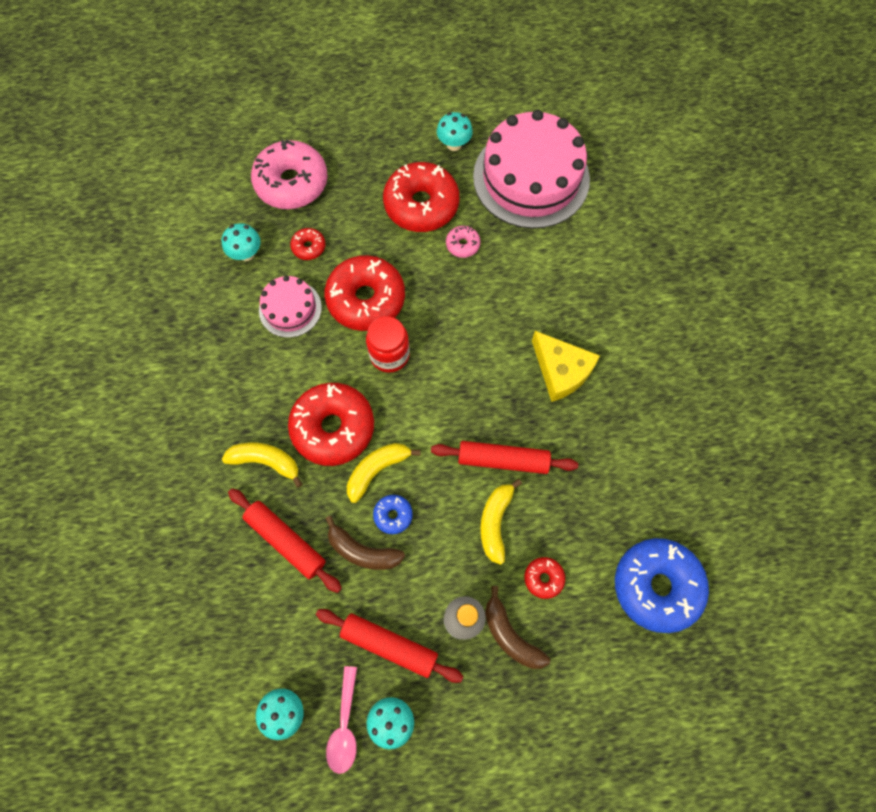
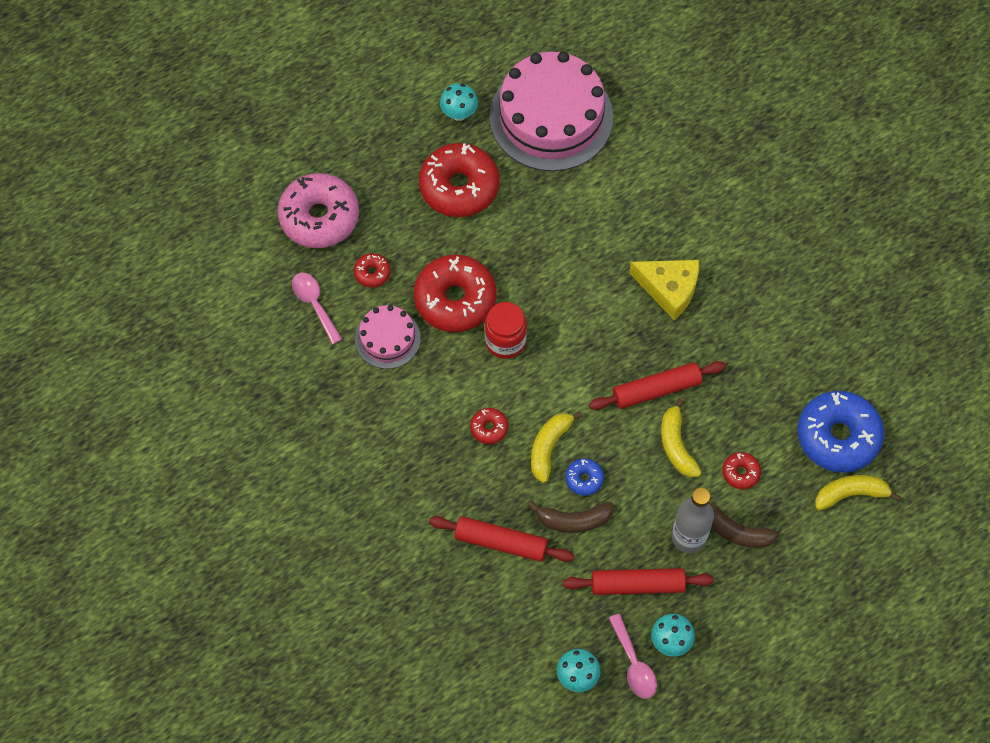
camera: 25 degrees left, 5 degrees down
turquoise mushroom [222,223,261,261] -> pink spoon [292,273,342,344]
yellow banana [222,442,303,488] -> yellow banana moved to [815,475,901,510]
red donut [288,383,374,466] -> red donut [470,408,508,444], size x0.45
pink donut [446,226,480,258] -> none

